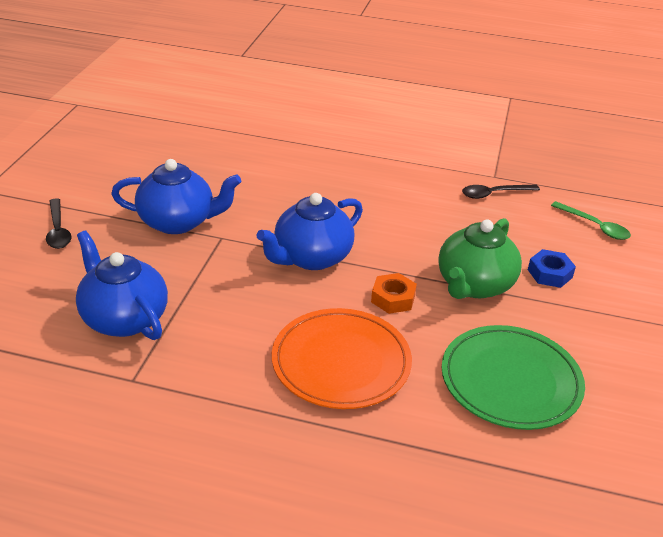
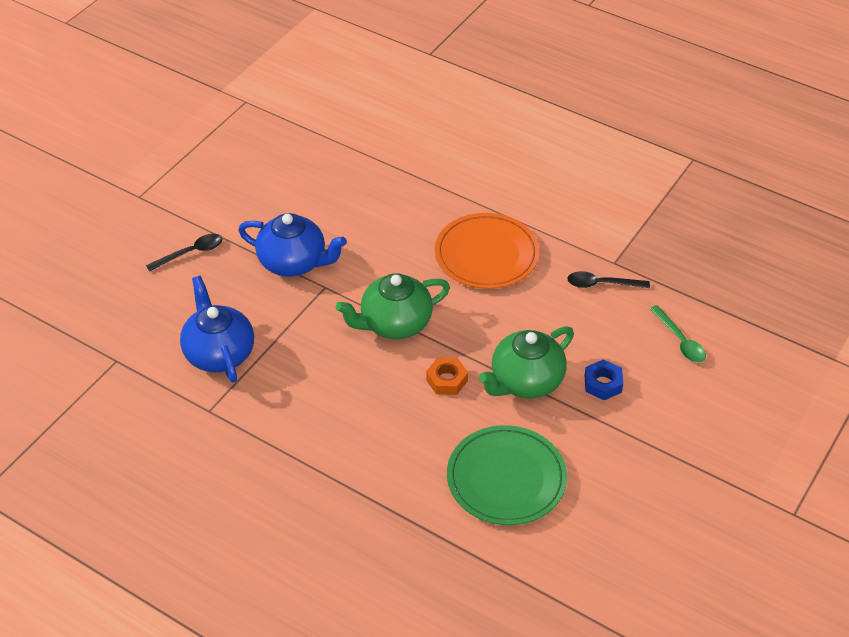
camera: 20 degrees right, 10 degrees up
black spoon [46,198,72,249] -> black spoon turned 120 degrees counterclockwise [146,234,222,272]
blue teapot [256,193,363,270] -> green teapot [336,273,450,339]
orange plate [272,308,412,409] -> orange plate moved to [435,213,540,289]

